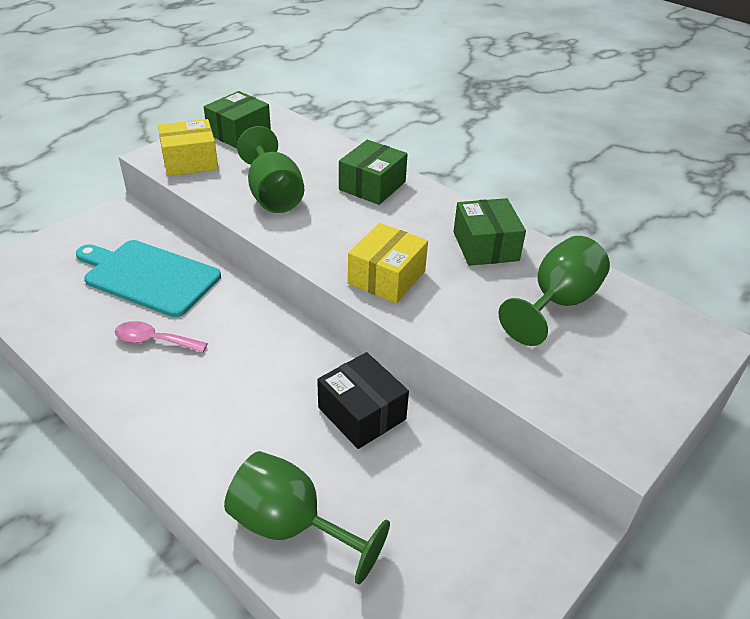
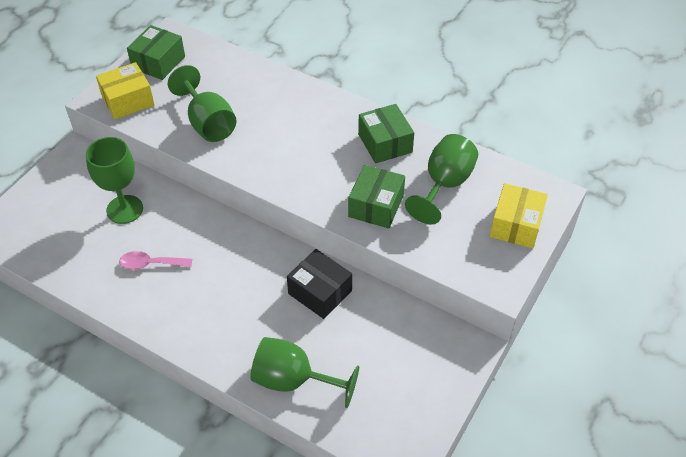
camera: 10 degrees left, 10 degrees up
turquoise cutting board [76,240,221,317] -> green goblet [86,137,143,224]
green box [339,140,408,205] -> green box moved to [348,165,405,229]
yellow box [348,223,428,304] -> yellow box moved to [490,183,548,248]

